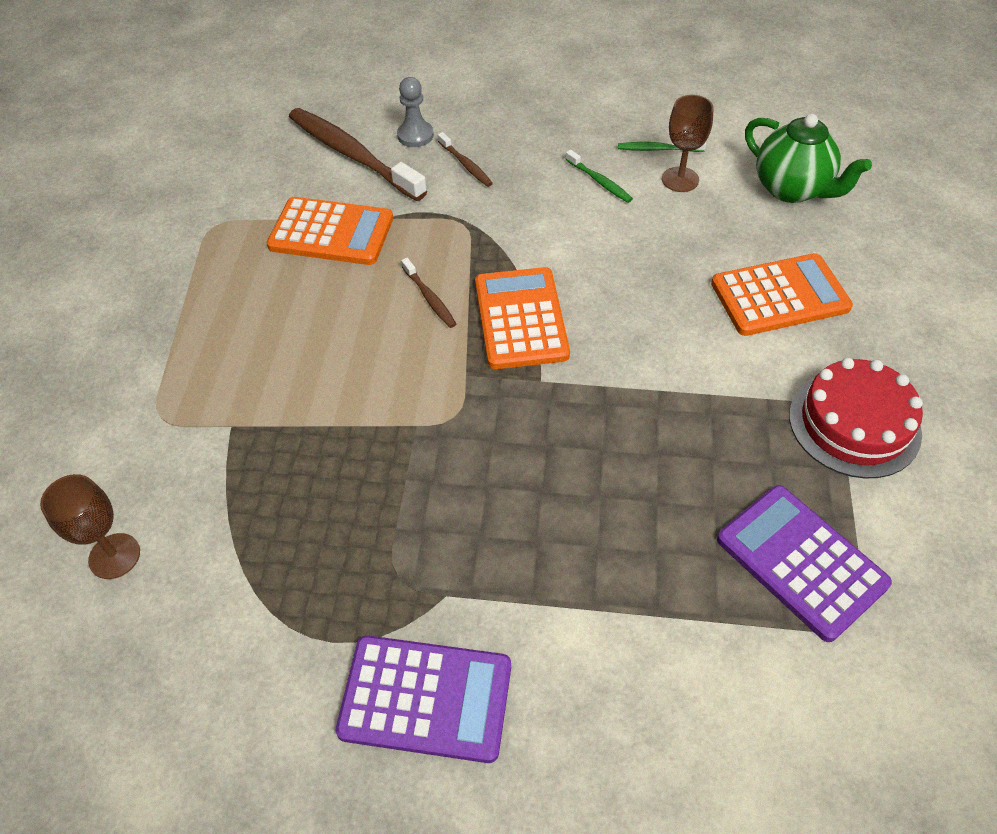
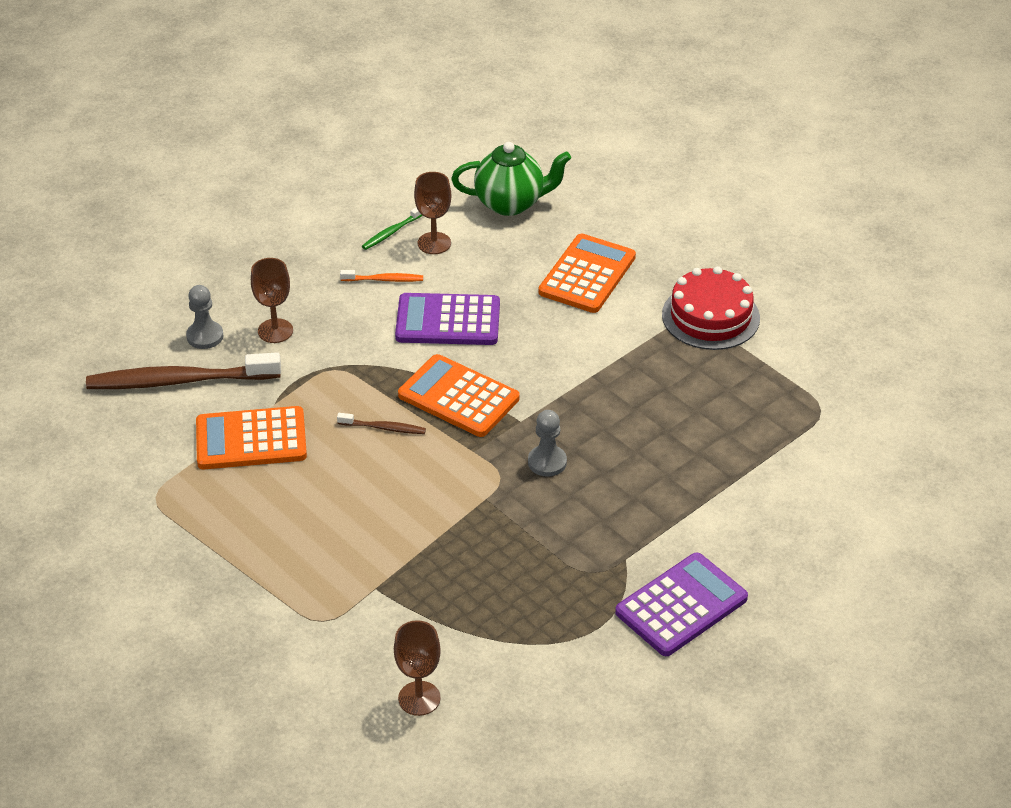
camera: 50 degrees left, 10 degrees down
orange calculator [267,197,393,265] -> orange calculator turned 150 degrees counterclockwise [196,406,307,469]
brown toothbrush [438,132,493,187] -> brown goblet [251,258,293,343]
green toothbrush [565,149,633,203] -> orange toothbrush [340,270,423,282]
purple calculator [717,485,892,642] -> purple calculator moved to [395,293,500,345]
none -> grey pawn [528,410,567,477]

